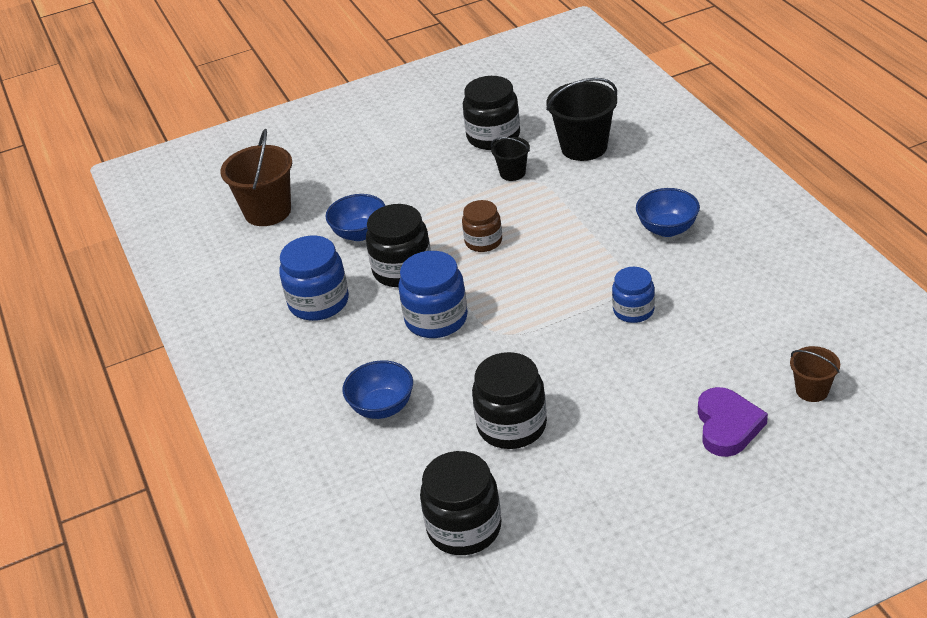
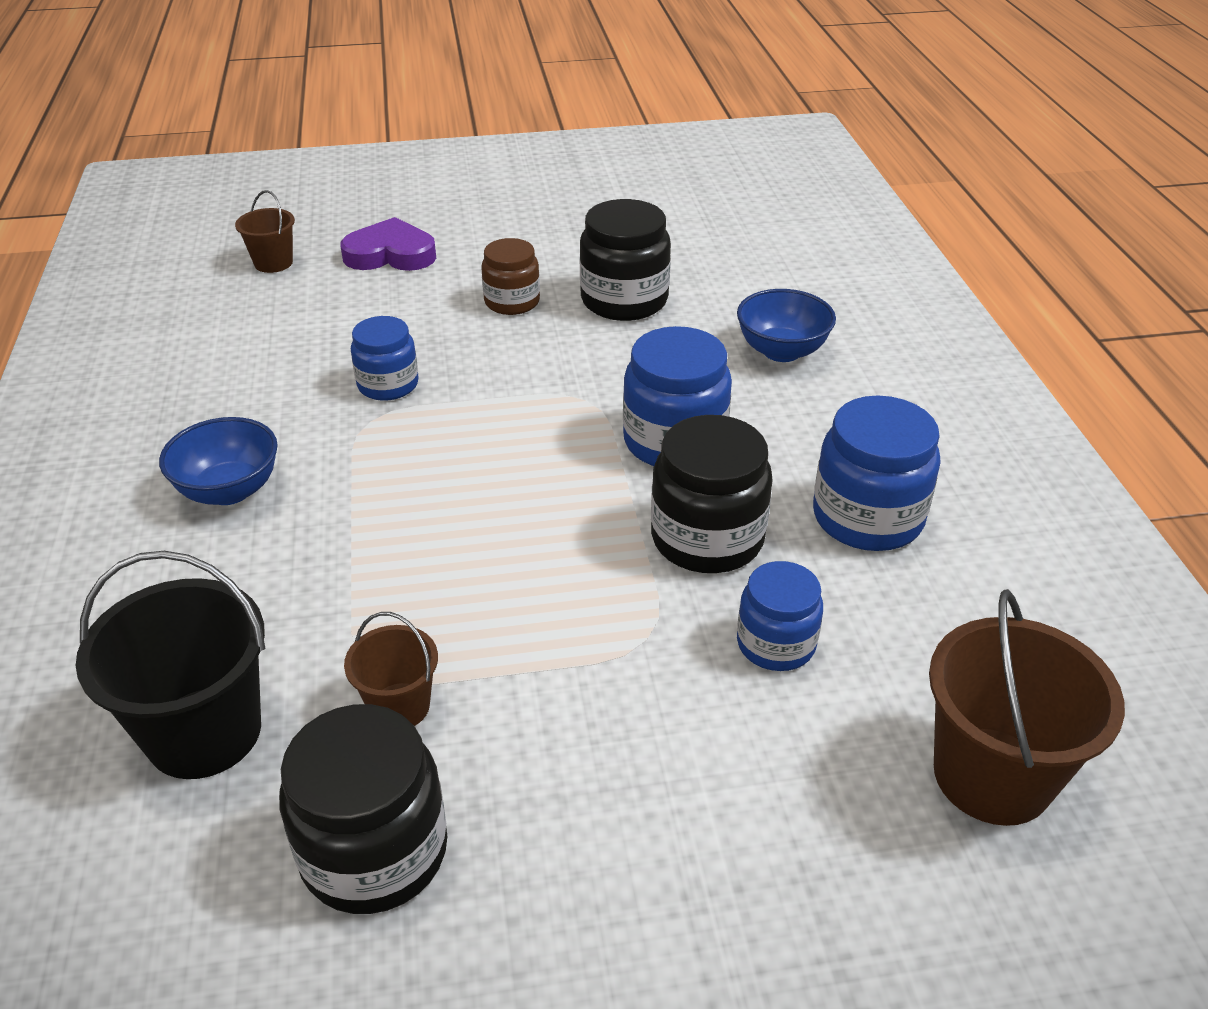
camera: 170 degrees left, 0 degrees up
blue bowl [325,194,385,241] -> blue jar [737,561,823,671]
black jar [420,451,501,555] -> none
brown jar [462,200,502,252] -> brown jar moved to [481,238,540,315]
black bucket [491,137,530,181] -> brown bucket [344,612,438,726]
purple heart [698,387,768,457] -> purple heart turned 75 degrees clockwise [341,217,436,271]

